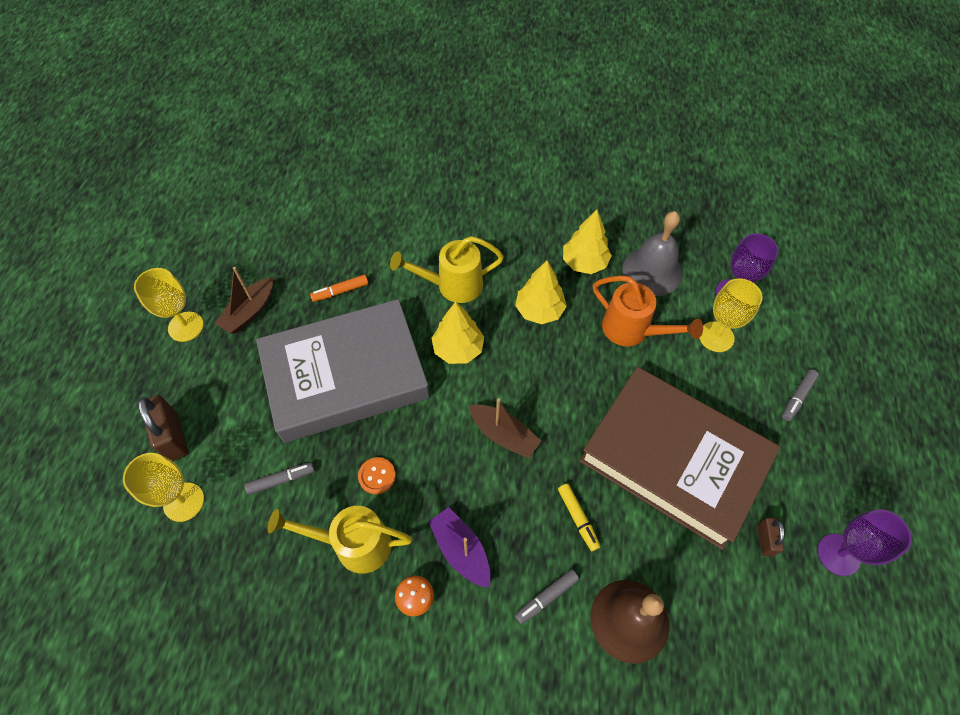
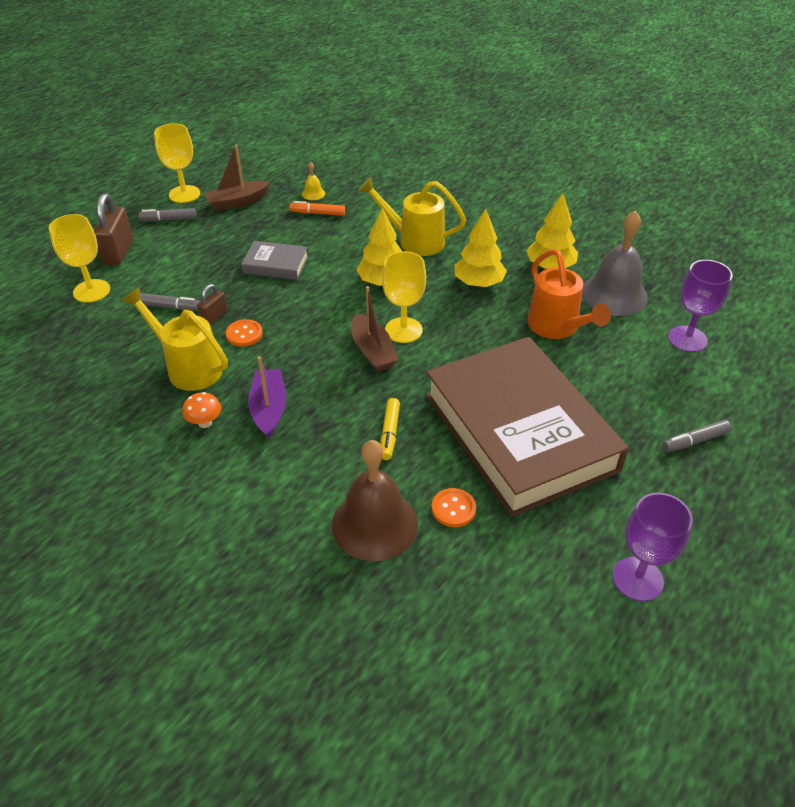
camera: 30 degrees right, 15 degrees down
grey book [256,299,430,443] -> grey book [241,241,308,280], size x0.40
grey marker [515,569,579,624] -> grey marker moved to [139,208,197,221]
yellow goblet [699,278,763,352] -> yellow goblet moved to [382,251,426,343]
brown padlock [757,518,785,557] -> brown padlock moved to [197,284,228,325]
none -> yellow bell [302,162,325,200]
none -> orange button [432,488,476,527]

